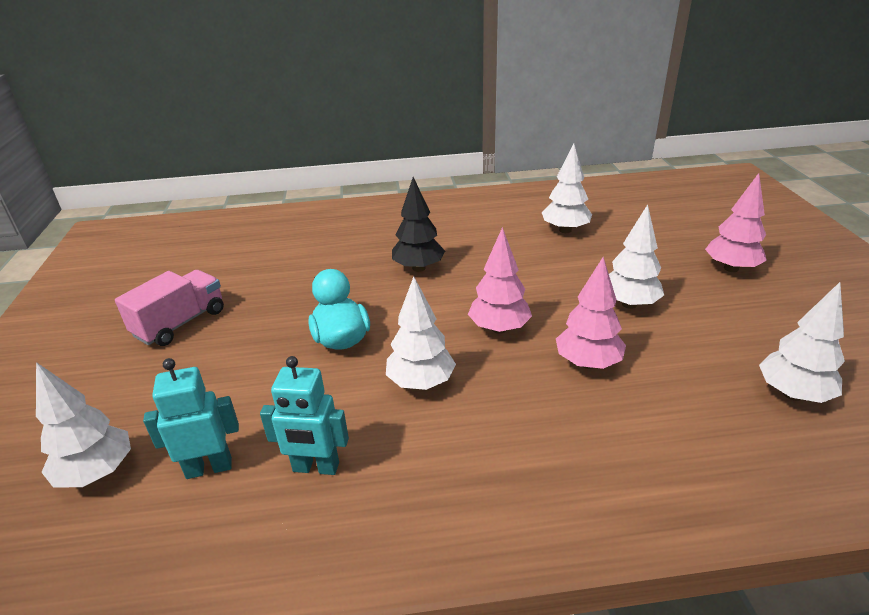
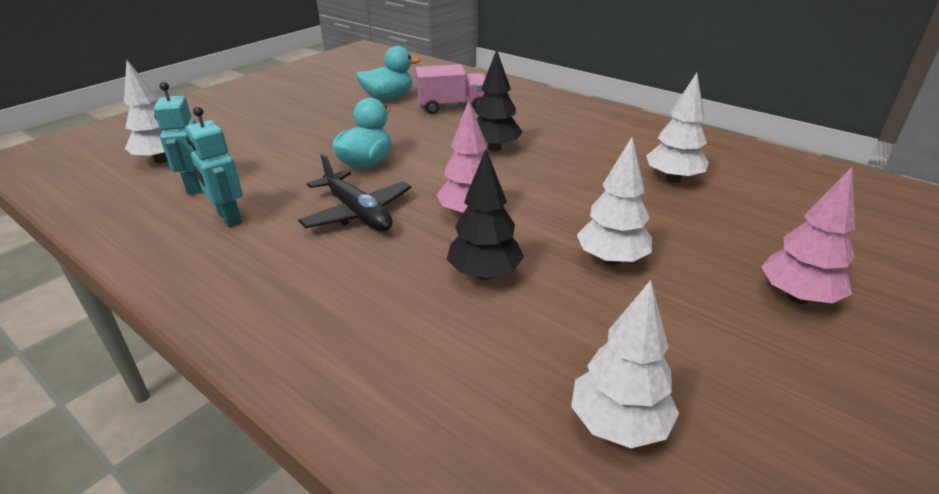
camera: 45 degrees right, 0 degrees up
pink truck [115,270,224,346] -> pink truck moved to [415,64,486,114]
turquoise robot [143,358,239,479] -> turquoise robot turned 135 degrees counterclockwise [153,82,202,194]
white tree [386,276,456,390] -> black plane [298,153,411,231]
pink tree [556,257,626,369] -> black tree [447,149,524,280]
none -> turquoise duck [356,46,421,100]

